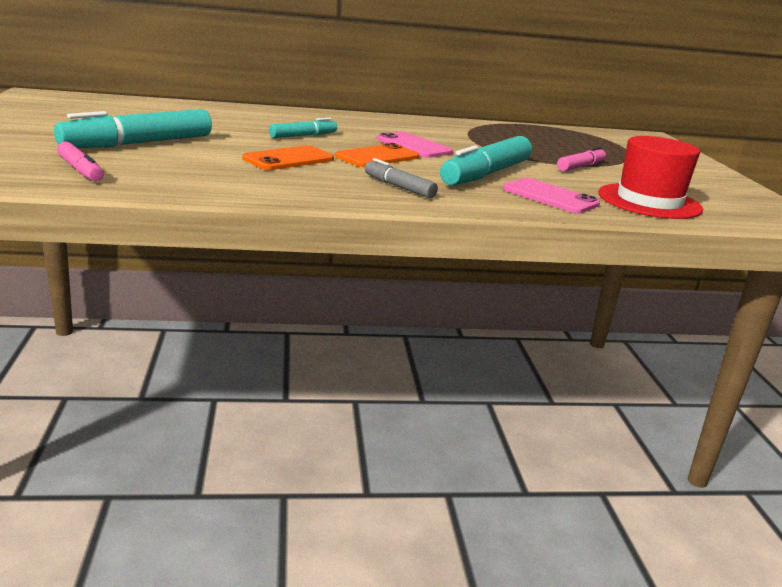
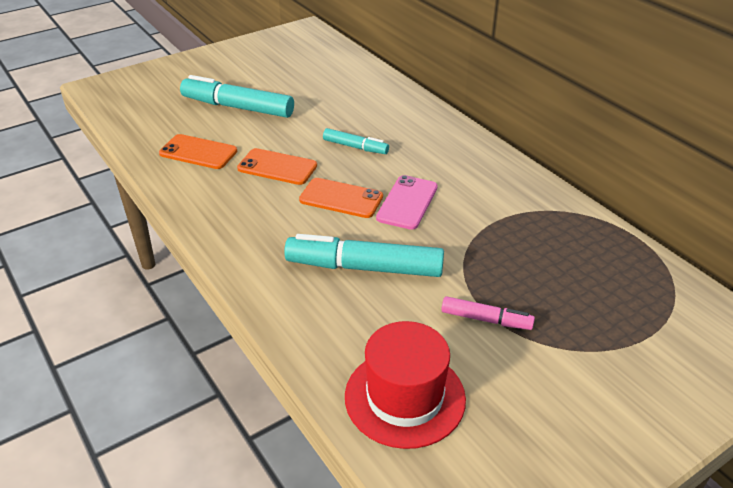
camera: 65 degrees right, 15 degrees up
pink marker [57,142,104,181] -> none
grey marker [365,158,438,198] -> none
pink phone [503,178,600,213] -> none
none -> orange phone [159,134,237,169]

